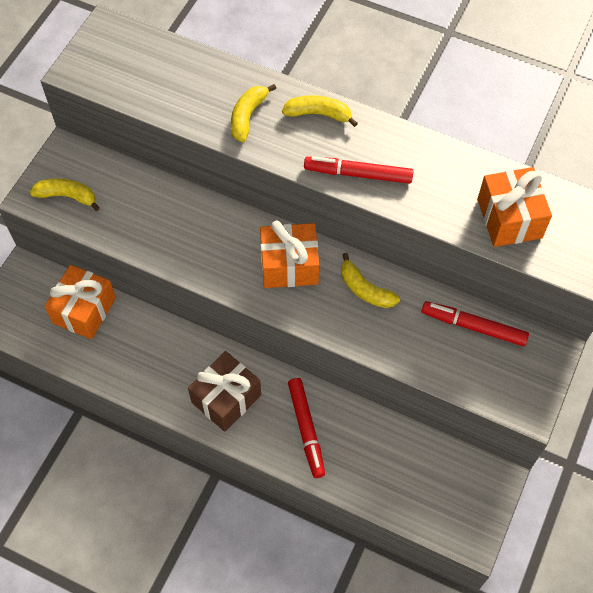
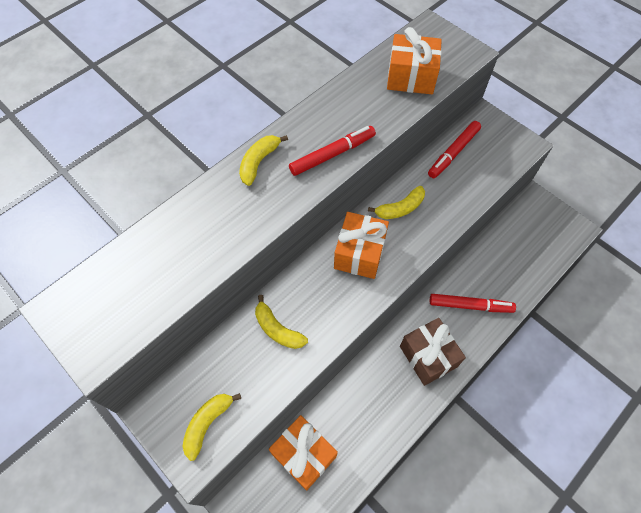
camera: 70 degrees left, 0 degrees up
yellow banana [231,84,276,142] -> yellow banana moved to [255,295,308,349]
red marker [304,156,414,184] -> red marker turned 150 degrees counterclockwise [289,126,376,176]

